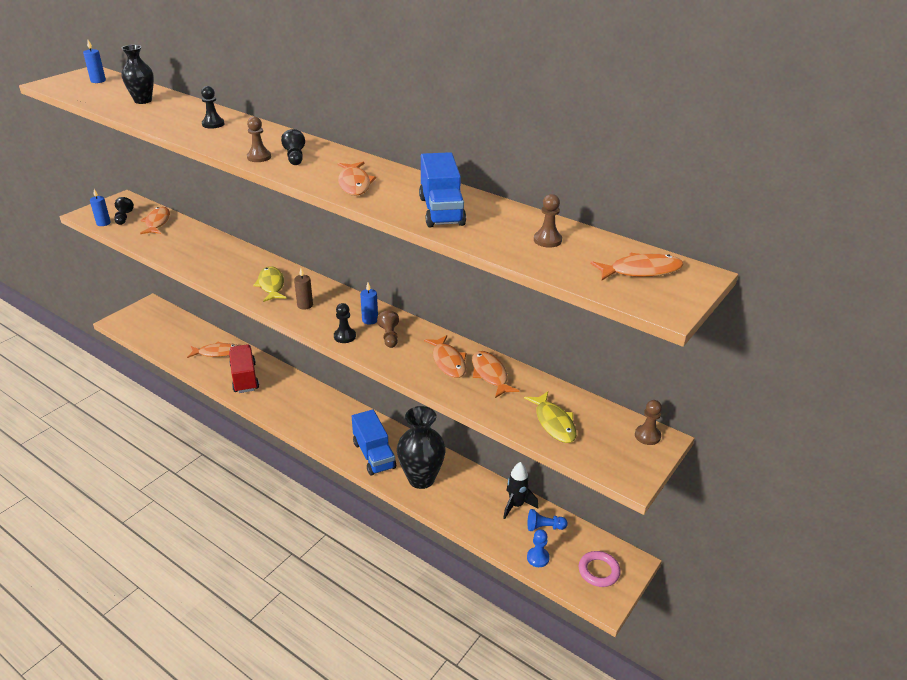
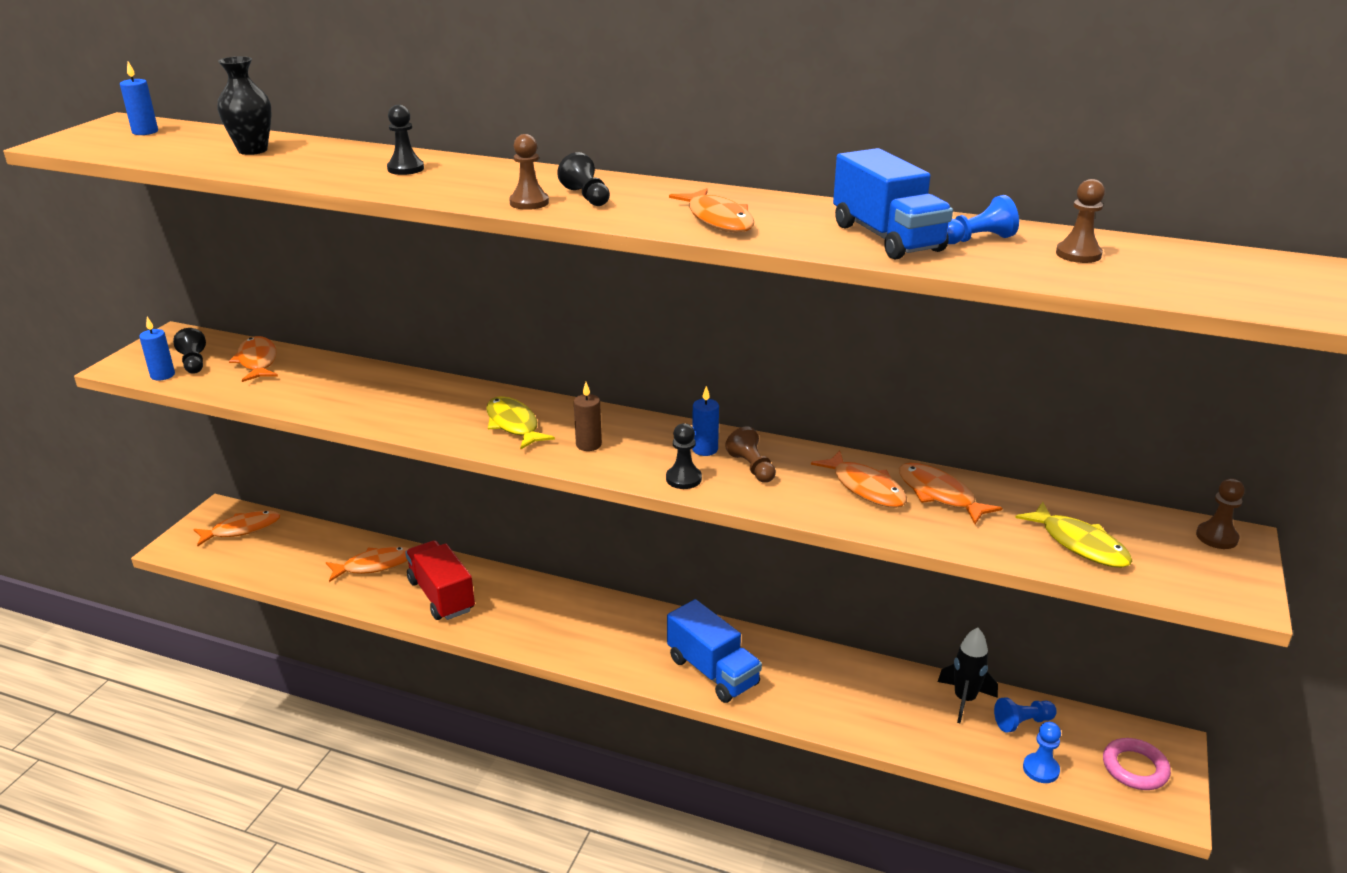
camera: 15 degrees left, 5 degrees down
black vase [397,406,446,489] -> none
orange fish [590,253,684,280] -> orange fish moved to [193,511,280,546]
none -> blue pawn [947,195,1019,244]

